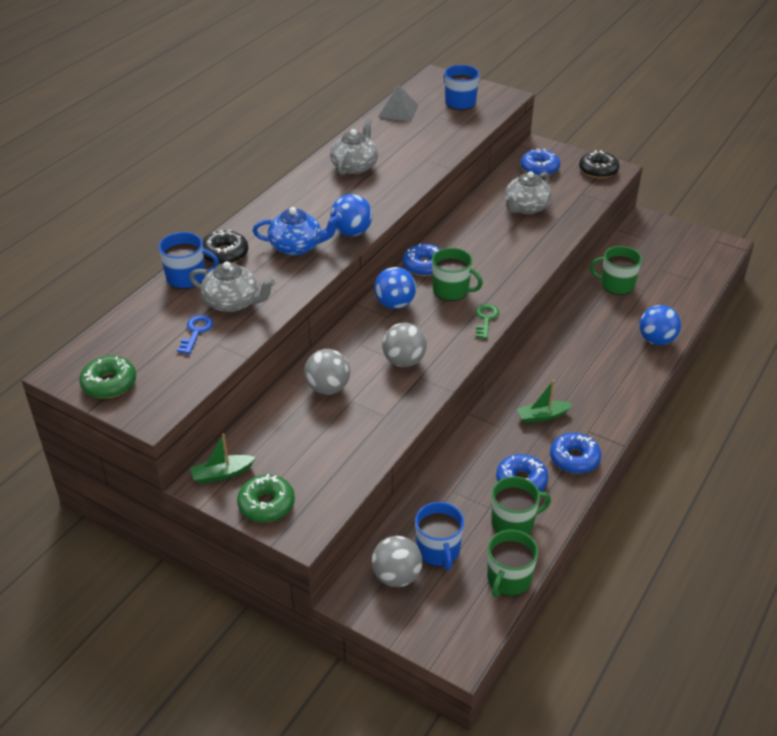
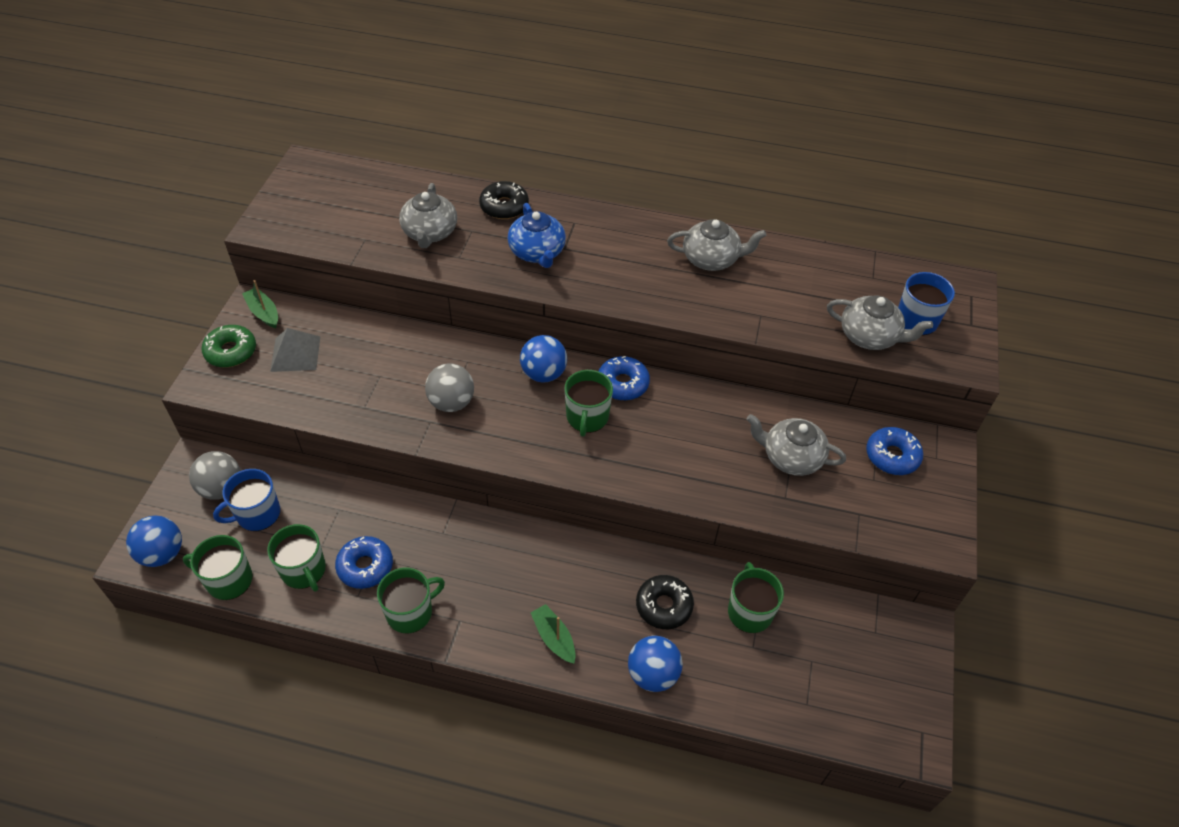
camera: 70 degrees right, 10 degrees up
green donut [79,356,136,398] -> none
blue mug [159,232,219,289] -> none
blue key [177,315,213,354] -> none
grey ball [304,349,350,395] -> none
blue ball [330,194,372,236] -> blue ball moved to [126,516,182,567]
grey pyramid [378,85,419,122] -> grey pyramid moved to [270,328,320,372]
green key [475,304,499,339] -> none
green boat [517,380,573,423] -> green boat moved to [531,604,576,664]
blue donut [550,433,601,474] -> green mug [377,568,445,634]
black donut [579,150,619,178] -> black donut moved to [636,575,694,629]
none -> grey teapot [827,295,933,350]

